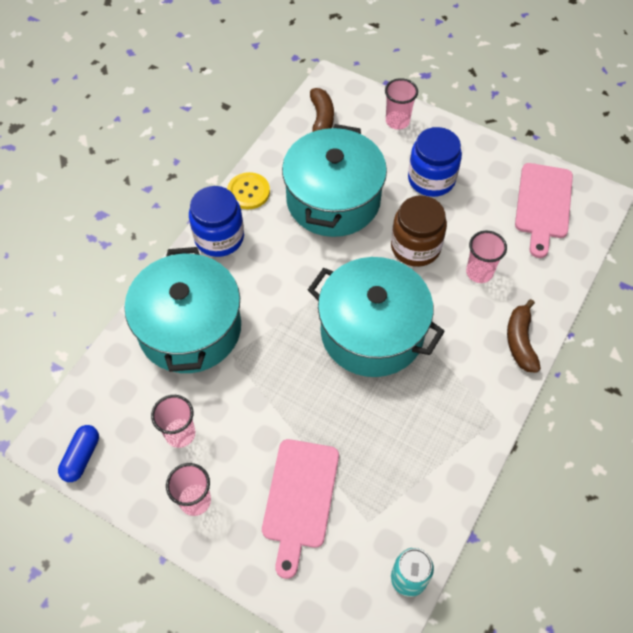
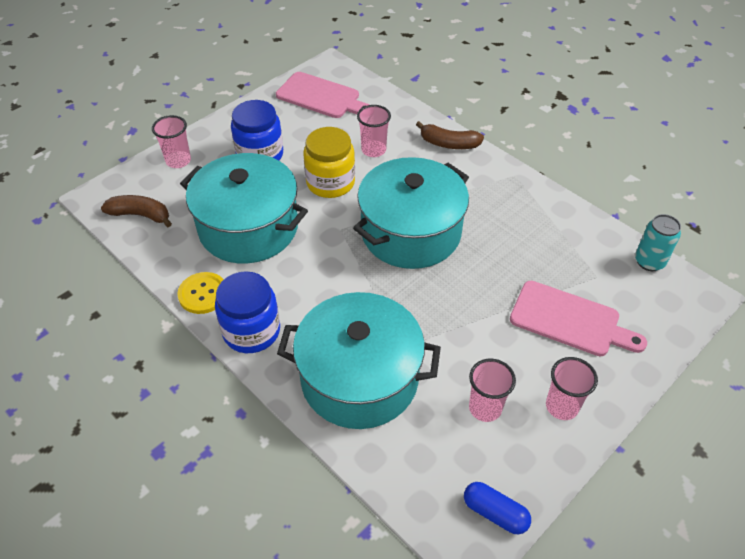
camera: 75 degrees left, 10 degrees down
brown jar [391,196,447,267] -> yellow jar [303,127,355,198]

